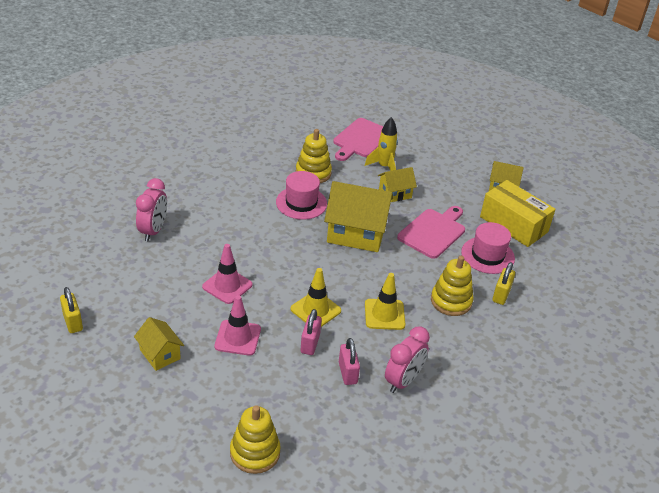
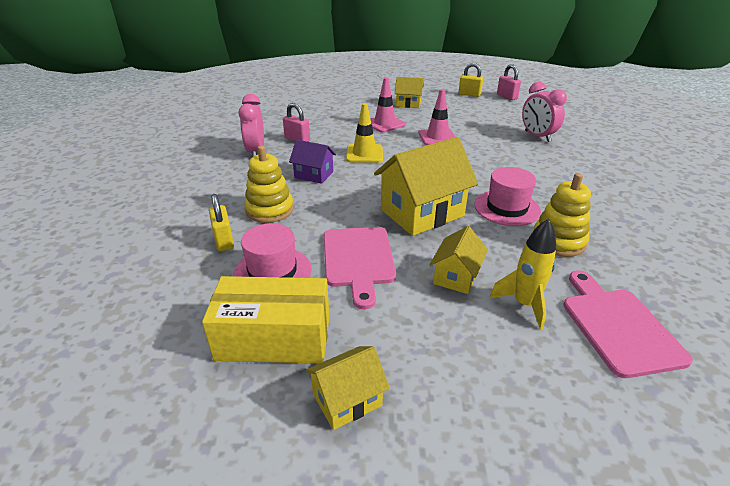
camera: 140 degrees right, 5 degrees down
yellow stacking toy [230,405,280,474] -> none
pink padlock [301,309,322,355] -> pink padlock moved to [497,64,521,100]
yellow traffic cone [365,273,405,330] -> purple house [289,140,336,184]

